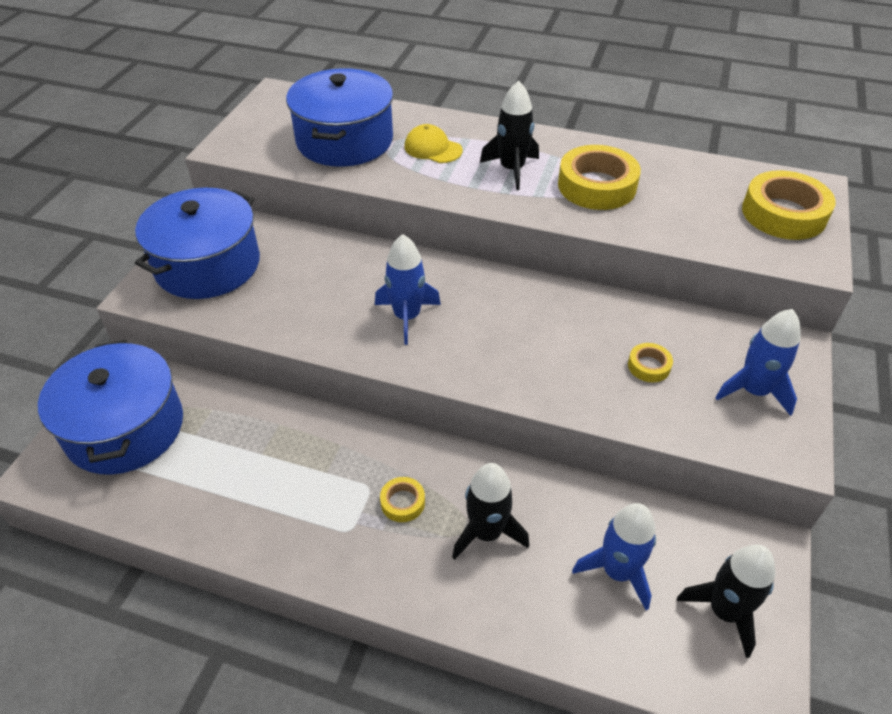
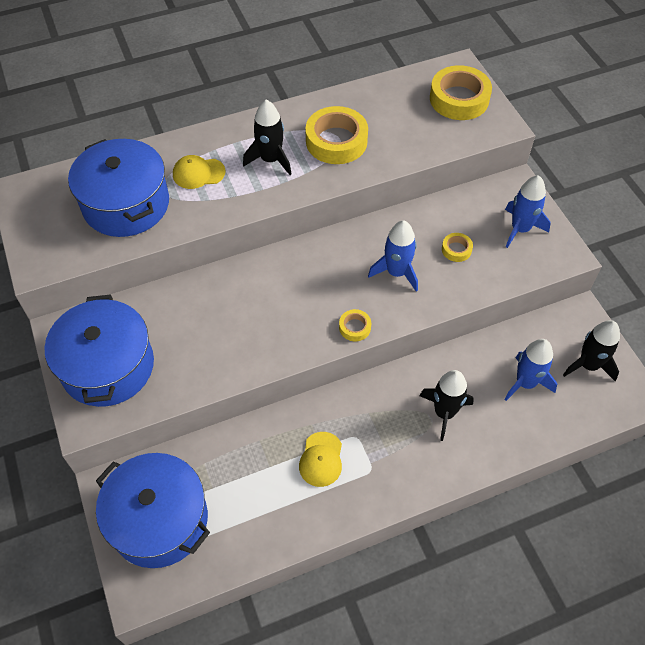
camera: 40 degrees left, 10 degrees up
blue rocket [375,234,441,345] -> blue rocket moved to [368,220,418,292]
yellow tape [380,477,425,522] -> yellow tape moved to [339,309,371,341]
none -> yellow cap [299,432,342,487]

